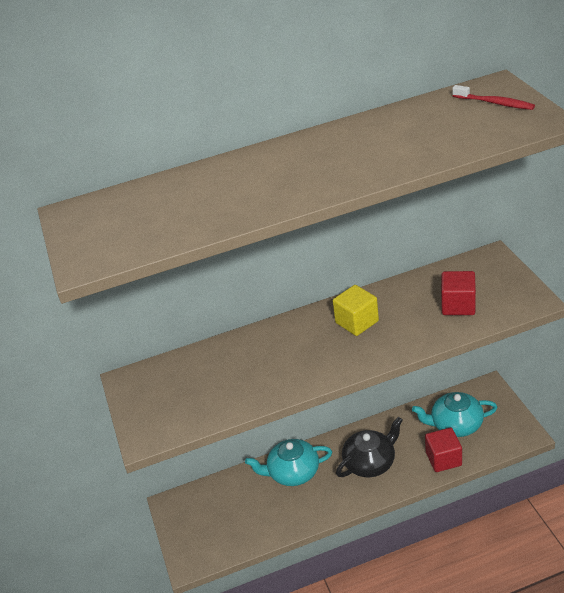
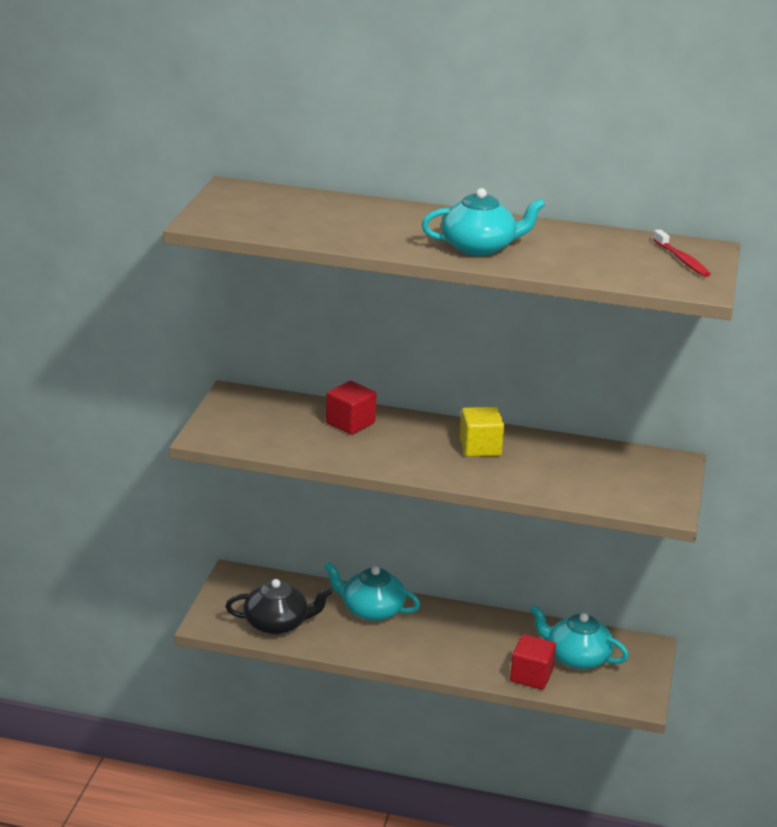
camera: 25 degrees right, 10 degrees down
black teapot [336,417,403,477] -> black teapot moved to [225,579,332,635]
red cube [441,271,476,315] -> red cube moved to [326,381,376,435]
none -> turquoise teapot [422,188,545,256]

